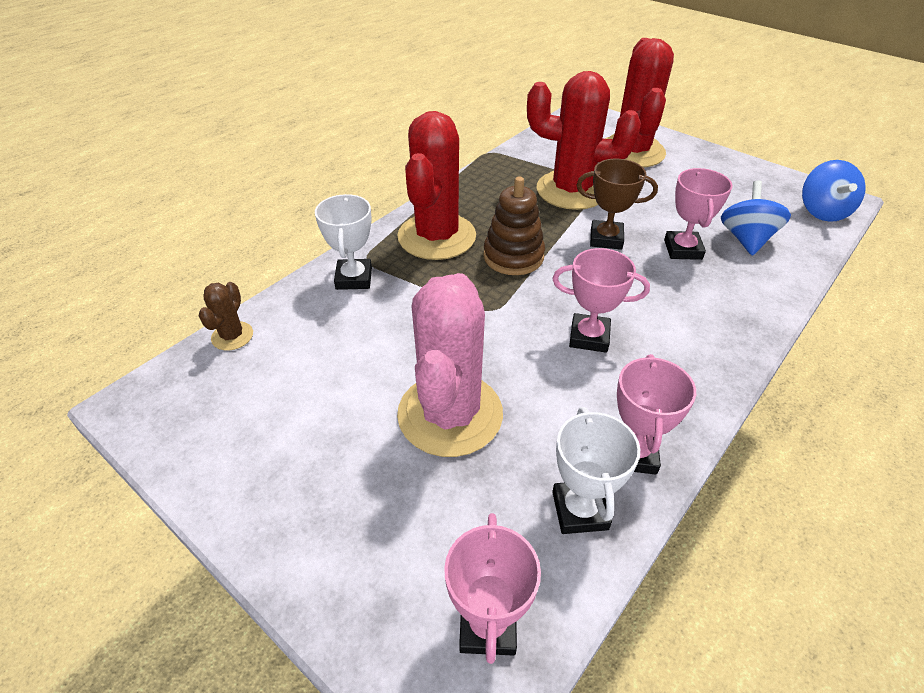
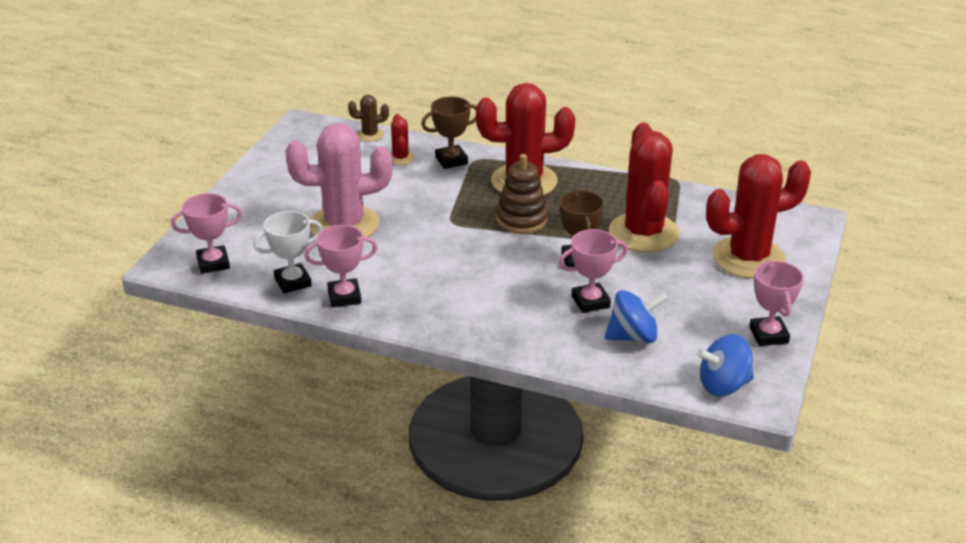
camera: 70 degrees right, 10 degrees down
white trophy [315,194,372,290] -> brown trophy [421,97,476,169]
pink trophy [552,248,650,353] -> pink trophy moved to [749,261,804,346]
none -> red cactus [391,114,415,165]

